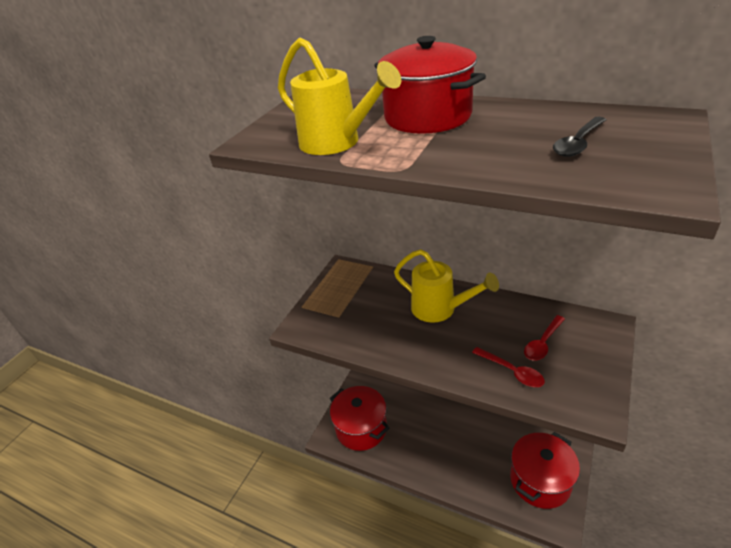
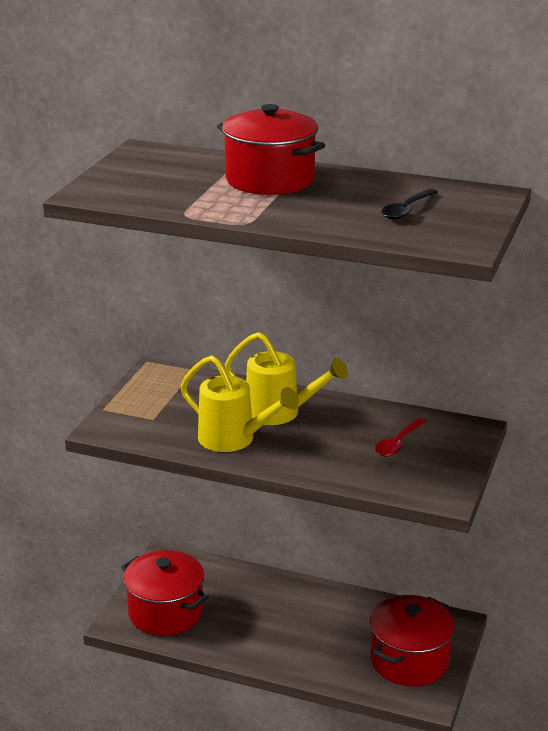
camera: 10 degrees left, 10 degrees down
yellow watering can [278,37,401,155] -> yellow watering can moved to [180,355,299,452]
red spoon [472,347,545,387] -> none

